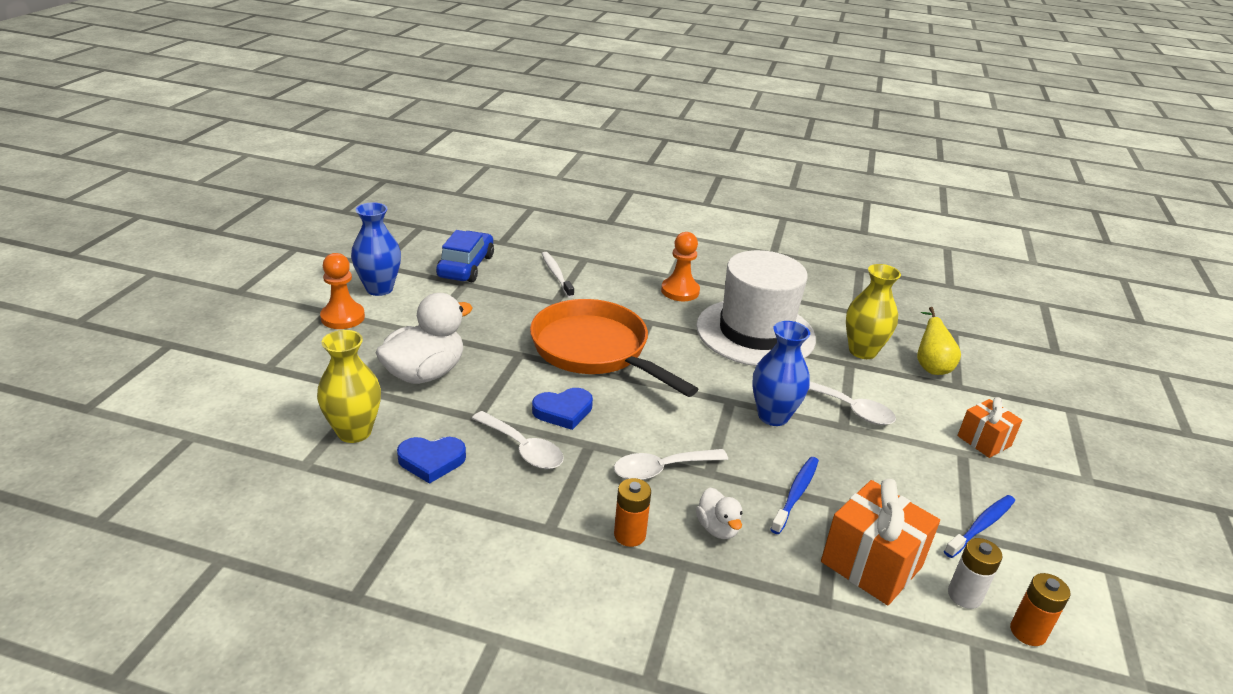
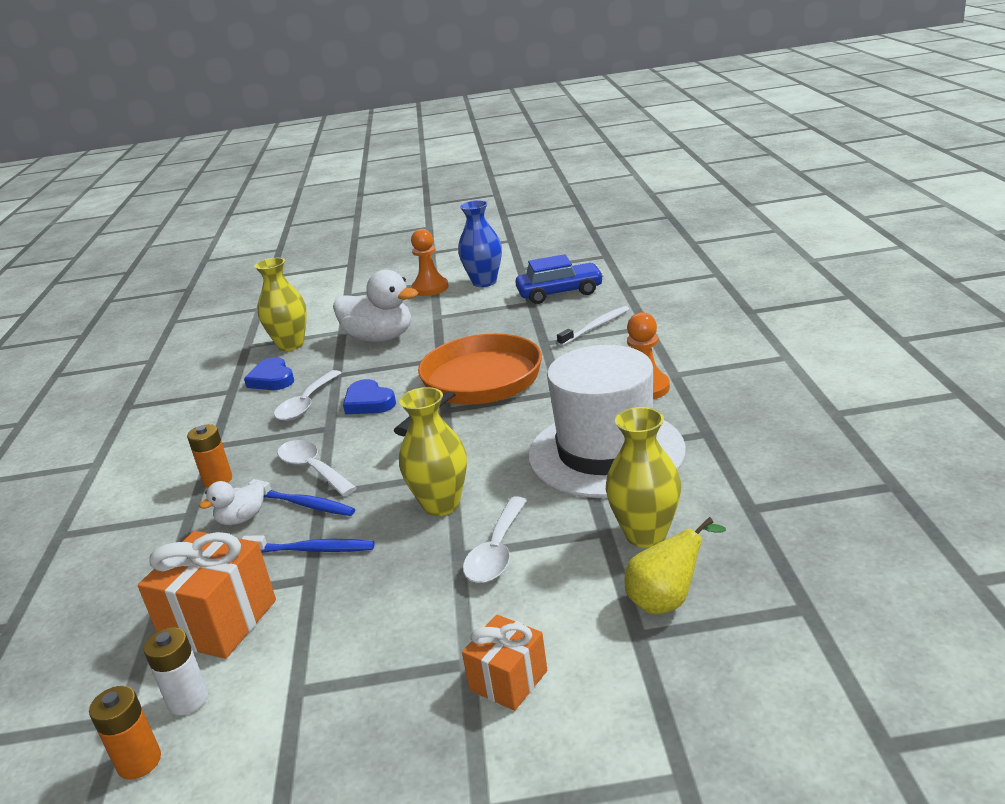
camera: 75 degrees right, 5 degrees down
blue vase [752,321,810,426] -> yellow vase [399,387,467,516]
blue toothbrush [944,495,1015,558] -> blue toothbrush moved to [248,479,355,516]

